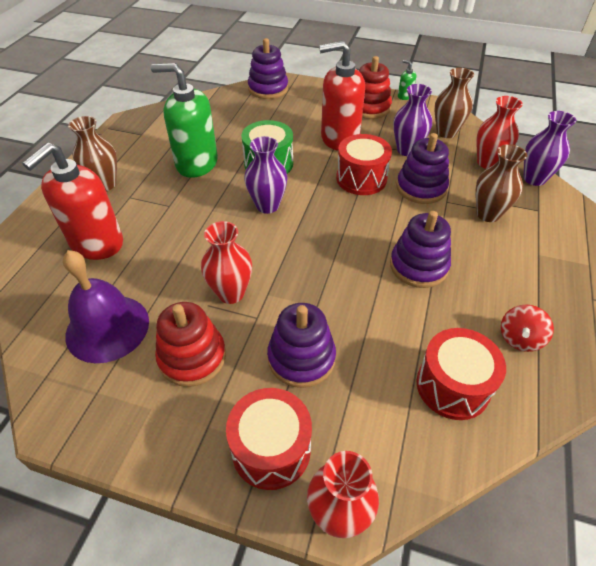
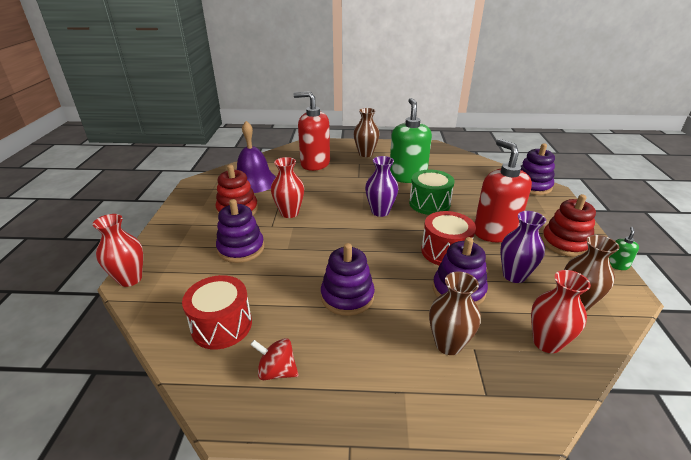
camera: 75 degrees right, 15 degrees down
red drum [226,388,312,490] -> none
purple vase [523,111,576,186] -> none

